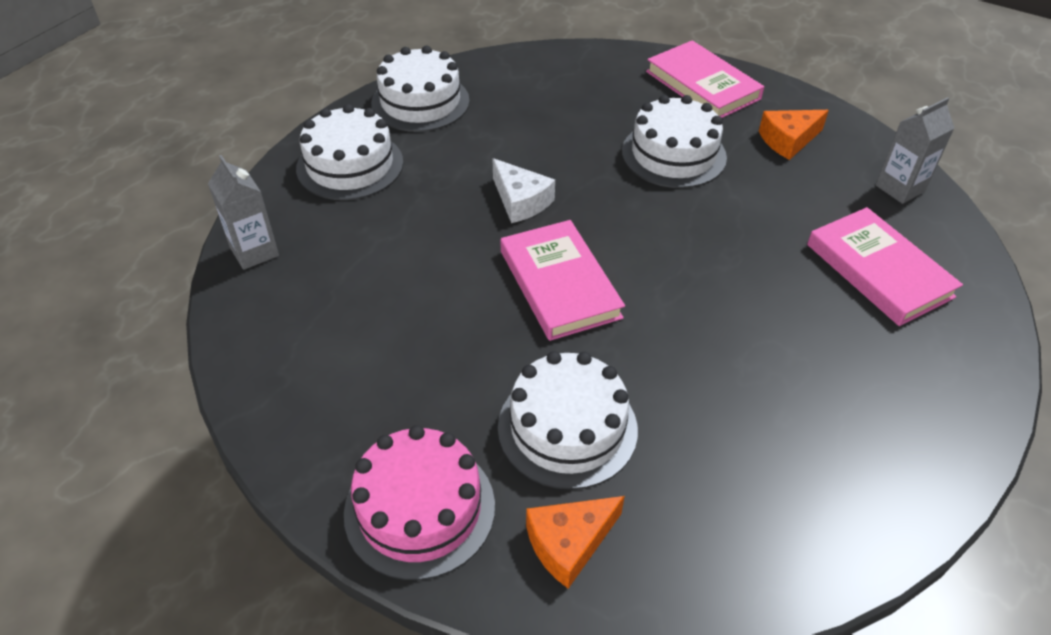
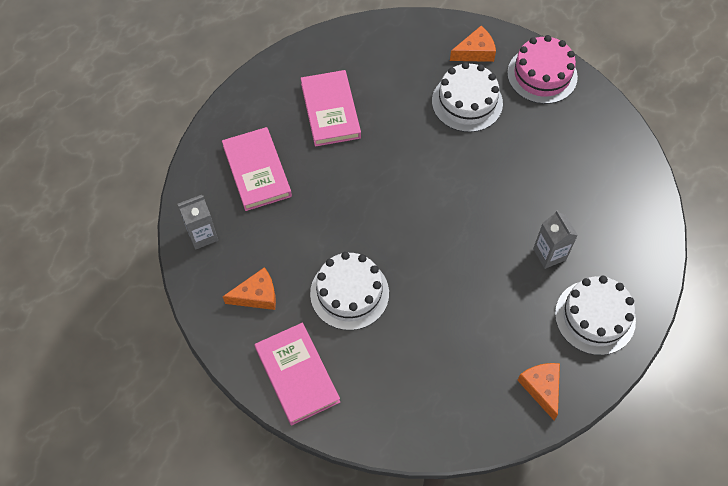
camera: 170 degrees left, 15 degrees up
grey carton [208,155,279,270] -> grey carton moved to [533,210,578,269]
white cake [371,46,470,132] -> orange cheese [517,363,560,420]
white cheese [492,158,555,223] -> none
pink book [500,220,625,341] -> pink book moved to [301,70,361,147]

